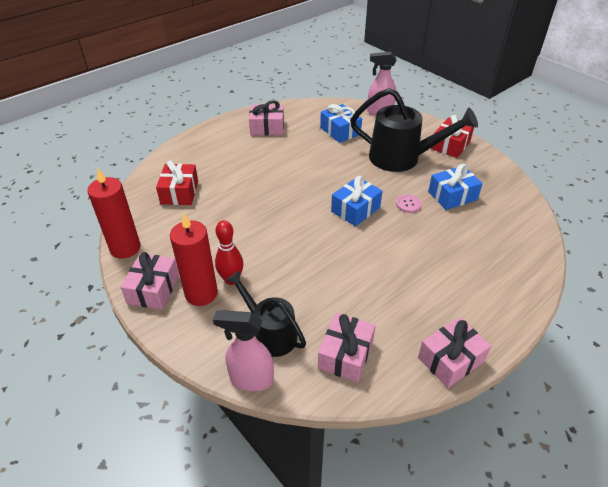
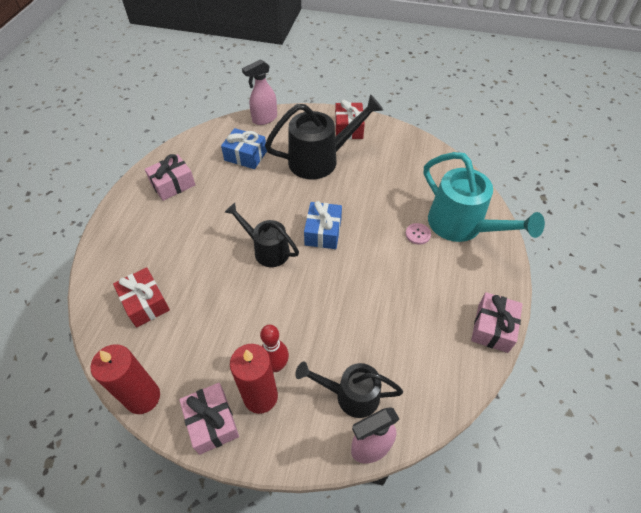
camera: 35 degrees left, 10 degrees up
pink gift [318,313,376,383] -> none
pink button [396,195,422,213] -> pink button moved to [406,223,431,245]
blue gift [428,164,483,210] -> none
none -> black watering can [225,203,299,267]
none -> turquoise watering can [424,152,545,242]

